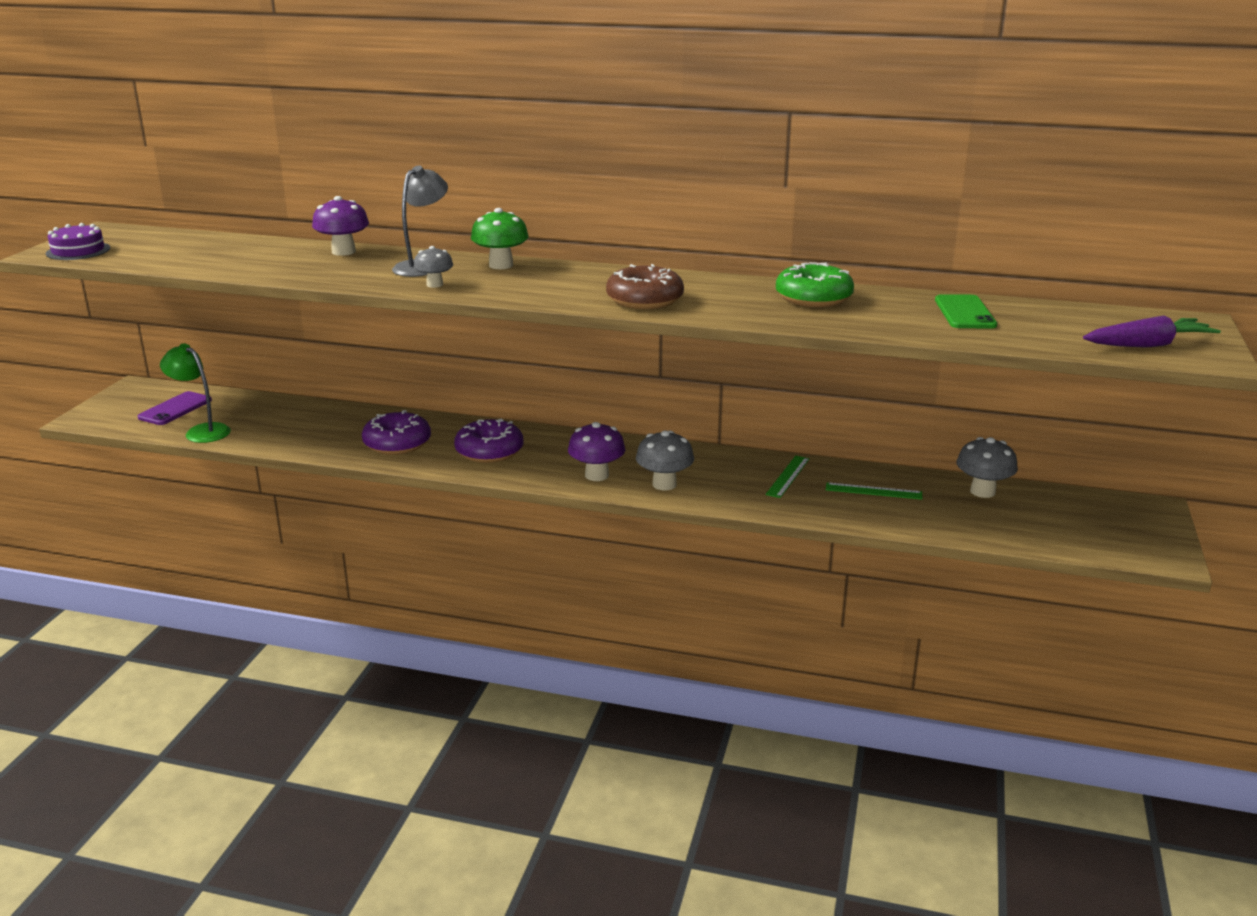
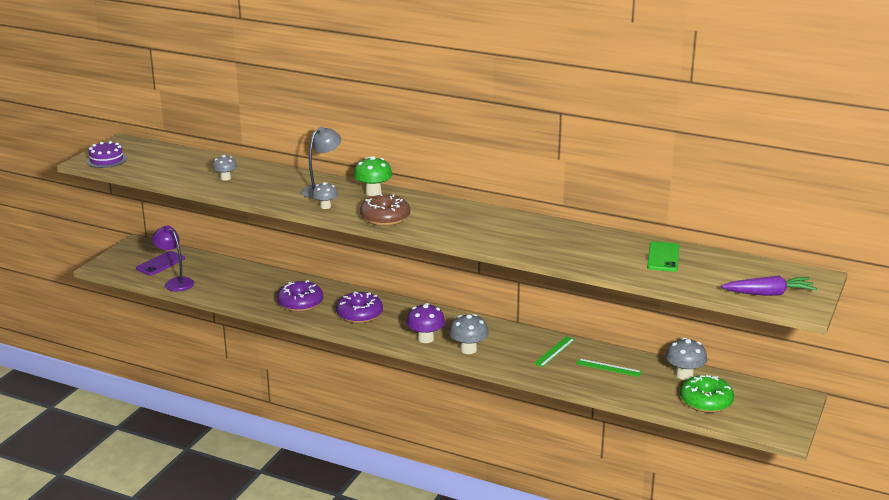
camera: 10 degrees right, 0 degrees up
green lamp [160,343,231,443] -> purple lamp [152,225,194,292]
purple mushroom [312,196,369,256] -> none
brown donut [606,264,684,309] -> brown donut moved to [360,193,410,226]
green donut [776,262,854,307] -> green donut moved to [680,375,734,413]
none -> grey mushroom [212,155,237,181]

